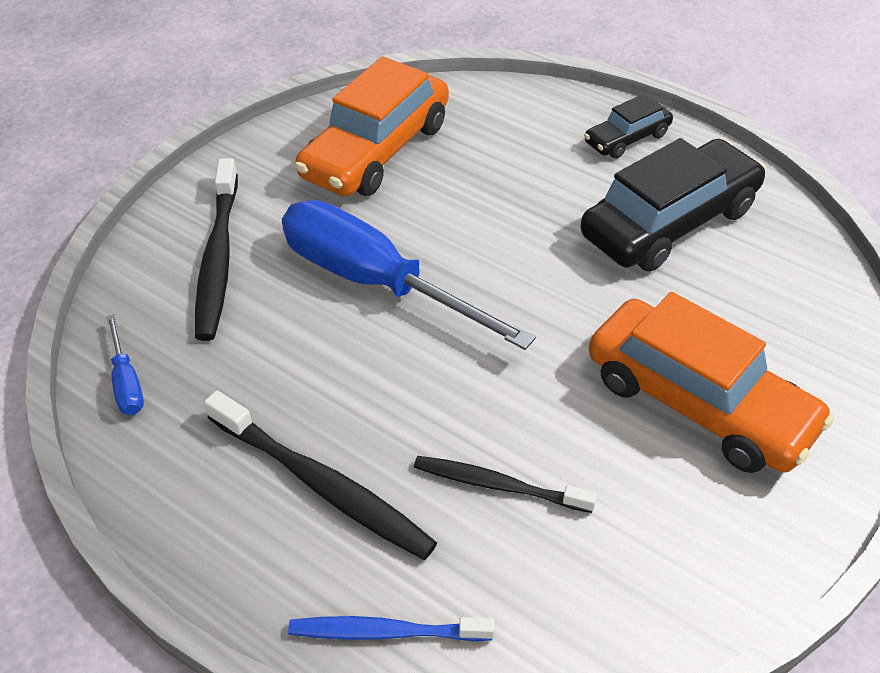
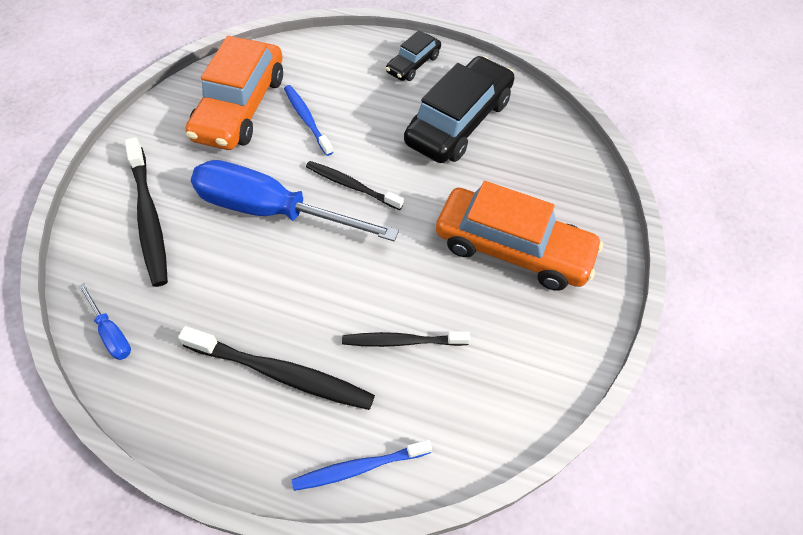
camera: 20 degrees left, 10 degrees up
none -> blue toothbrush [284,85,333,156]
none -> black toothbrush [306,161,404,210]

